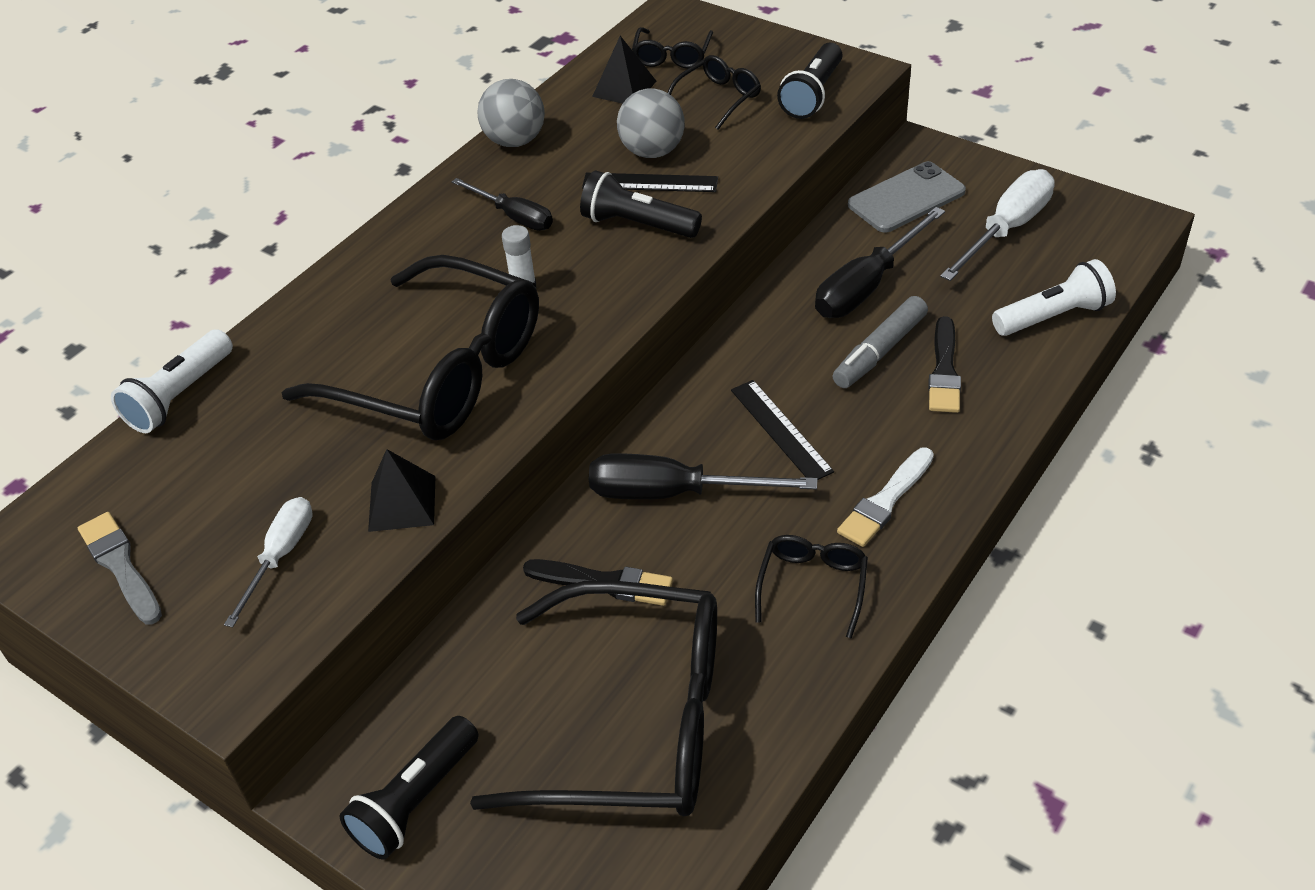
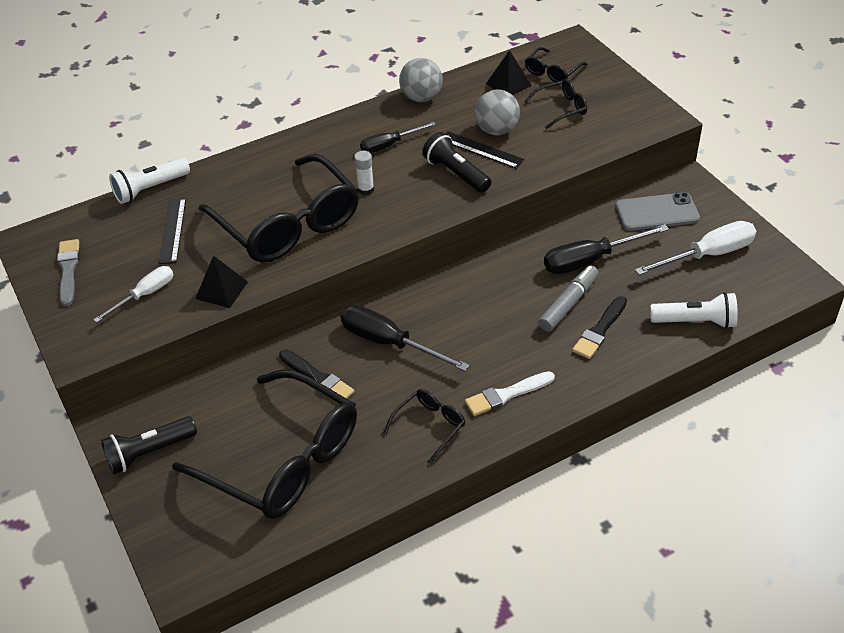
camera: 25 degrees right, 0 degrees up
black screwdriver [452,178,553,231] -> black screwdriver turned 90 degrees clockwise [360,122,436,153]
black ruler [731,380,834,480] -> black ruler moved to [159,198,186,264]
black flashlight [777,43,842,119] -> none
grey marker [833,296,928,388] -> grey marker turned 150 degrees clockwise [538,265,599,332]

